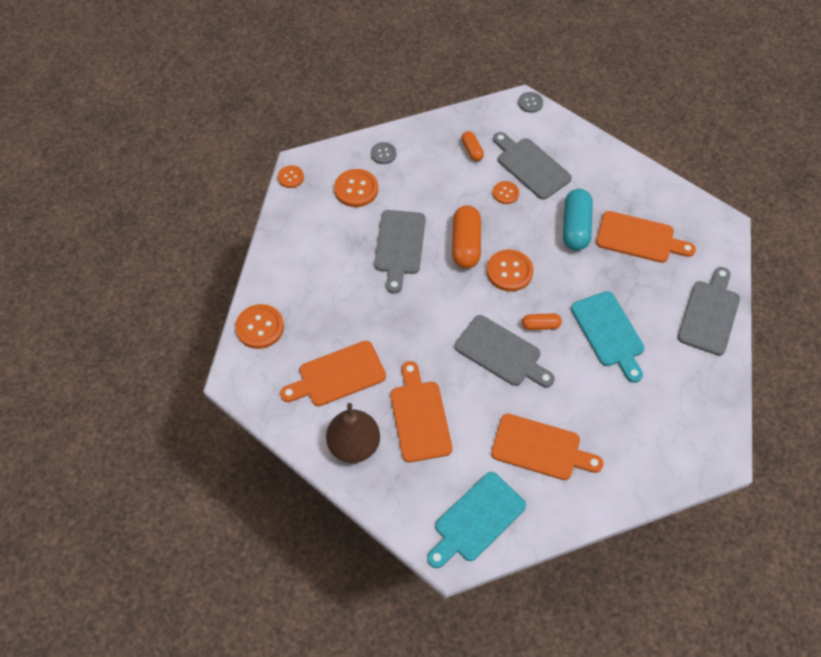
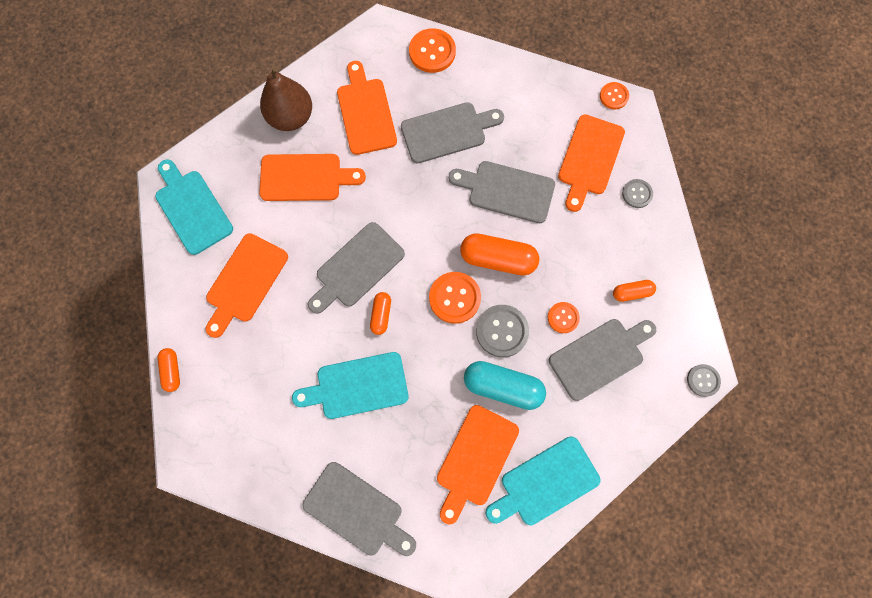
camera: 100 degrees right, 15 degrees up
orange button [334,169,378,207] -> orange cutting board [558,115,625,212]
none -> orange capsule [157,348,180,392]
none -> grey cutting board [401,102,504,163]
none -> grey button [476,305,529,357]
none -> turquoise cutting board [486,437,600,525]

